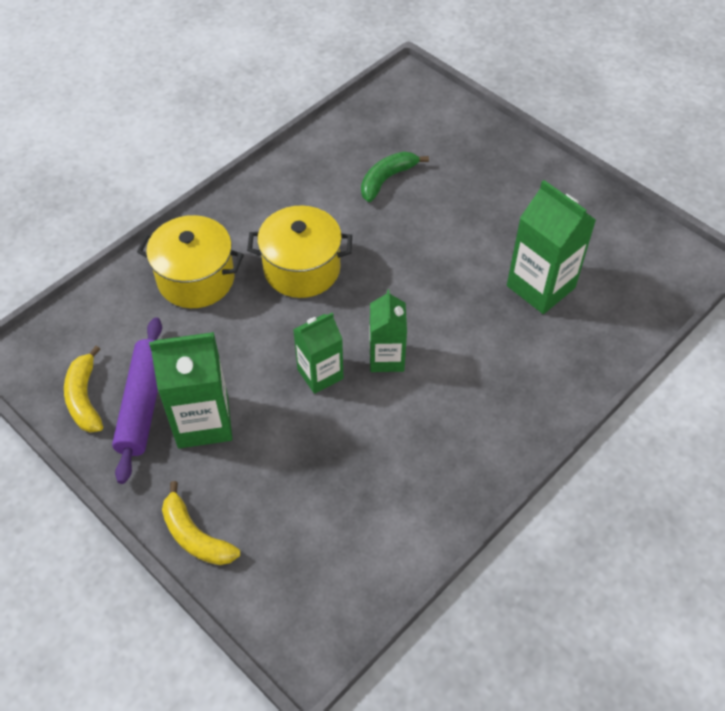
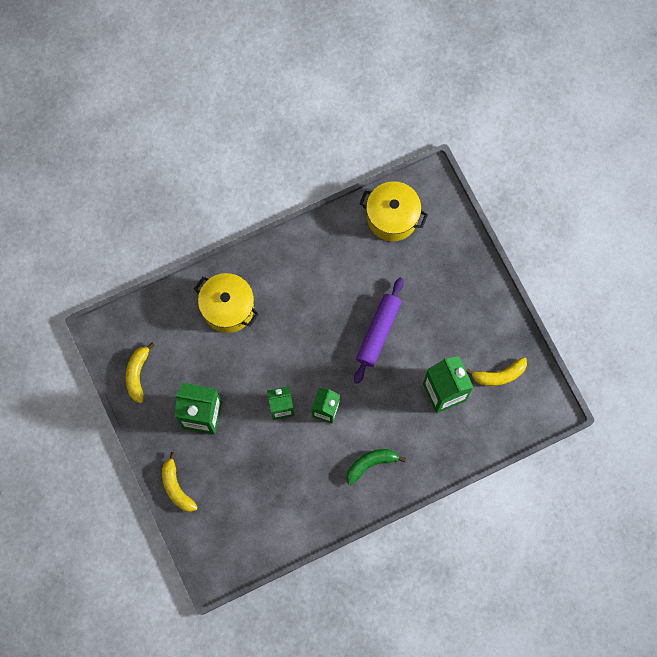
camera: 20 degrees right, 20 degrees up
purple rolling pin [112,317,162,484] -> purple rolling pin moved to [354,278,404,384]
yellow pot [247,206,352,298] -> yellow pot moved to [359,181,428,241]
green banana [361,151,429,202] -> green banana moved to [346,449,406,485]
none -> yellow banana [466,357,527,386]

